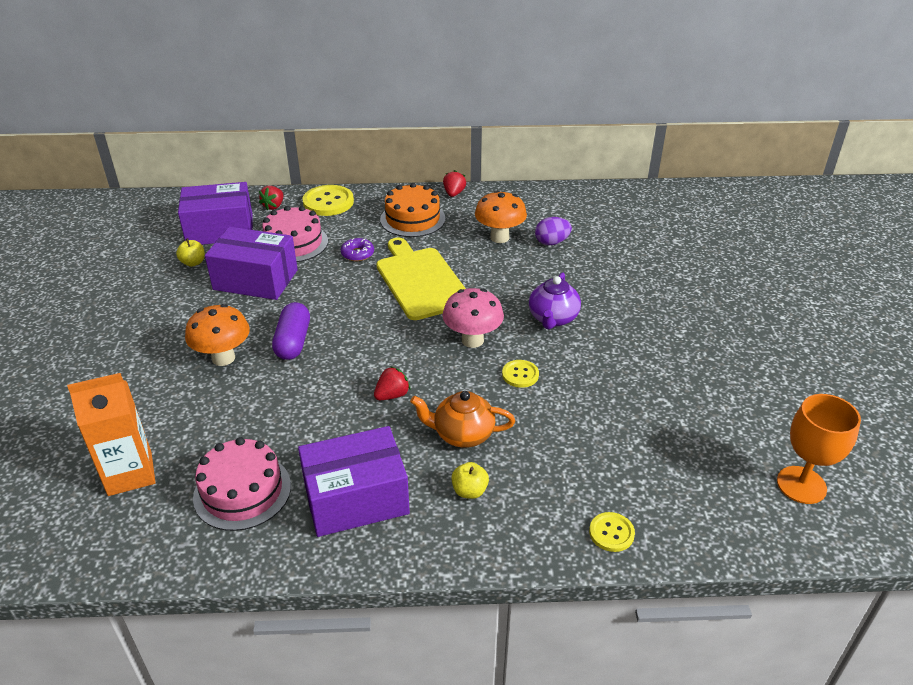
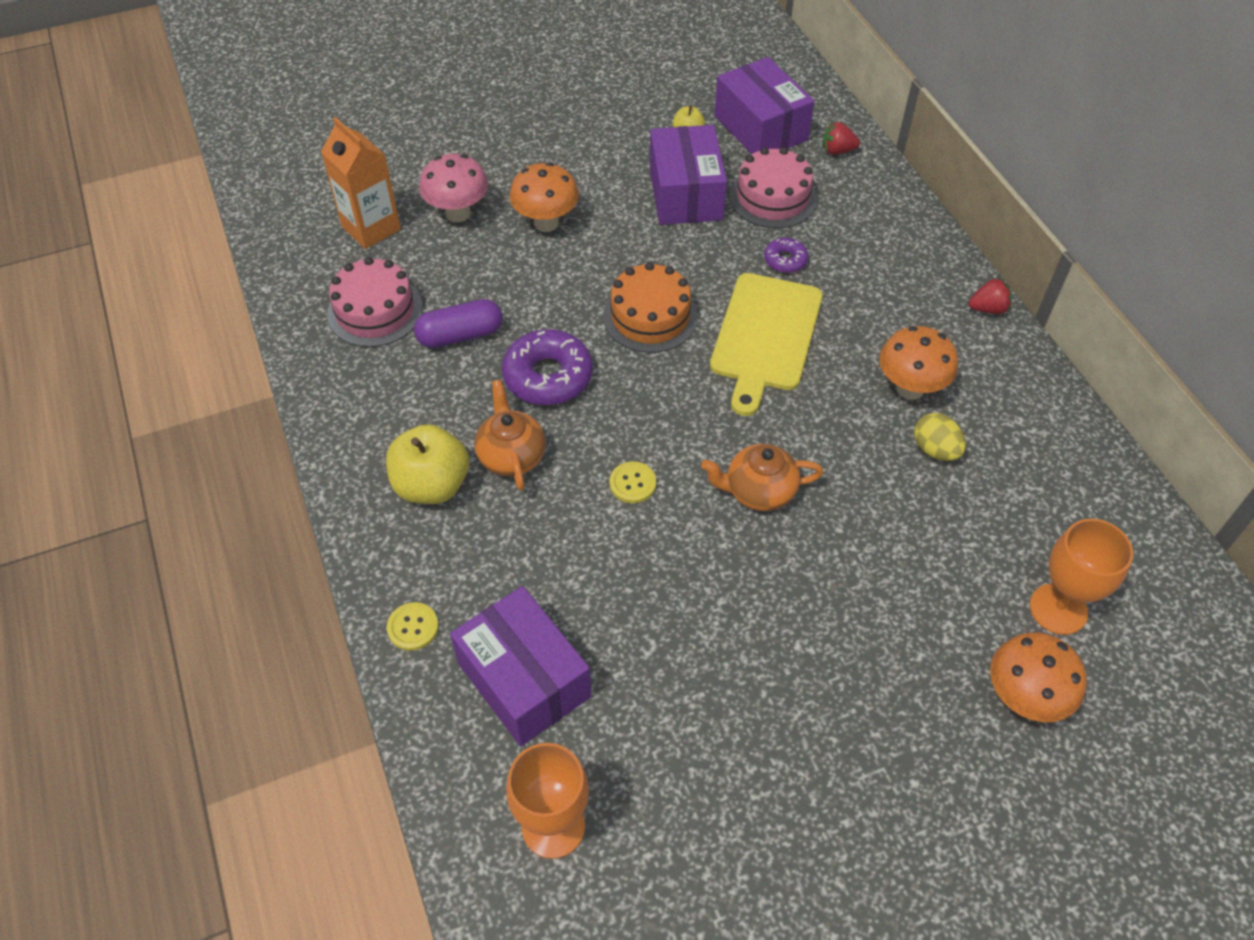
camera: 70 degrees right, 15 degrees up
purple capsule [272,302,310,360] -> purple capsule moved to [414,299,503,348]
purple box [298,426,410,537] -> purple box moved to [450,586,591,746]
yellow button [302,185,354,216] -> none
red strawberry [374,366,410,400] -> purple donut [502,329,593,405]
yellow cutting board [376,238,466,320] -> yellow cutting board turned 150 degrees clockwise [710,273,823,416]
orange cake [380,183,445,237] -> orange cake moved to [603,262,698,353]
pink mushroom [442,288,504,348] -> pink mushroom moved to [419,154,488,222]
yellow apple [452,462,489,499] -> yellow apple [386,424,469,504], size x1.98
purple teapot [529,272,581,329] -> orange teapot [701,443,824,511]
purple egg [535,217,572,245] -> yellow egg [914,413,966,461]
none -> orange mushroom [990,632,1086,722]
none -> orange goblet [1030,519,1133,635]

